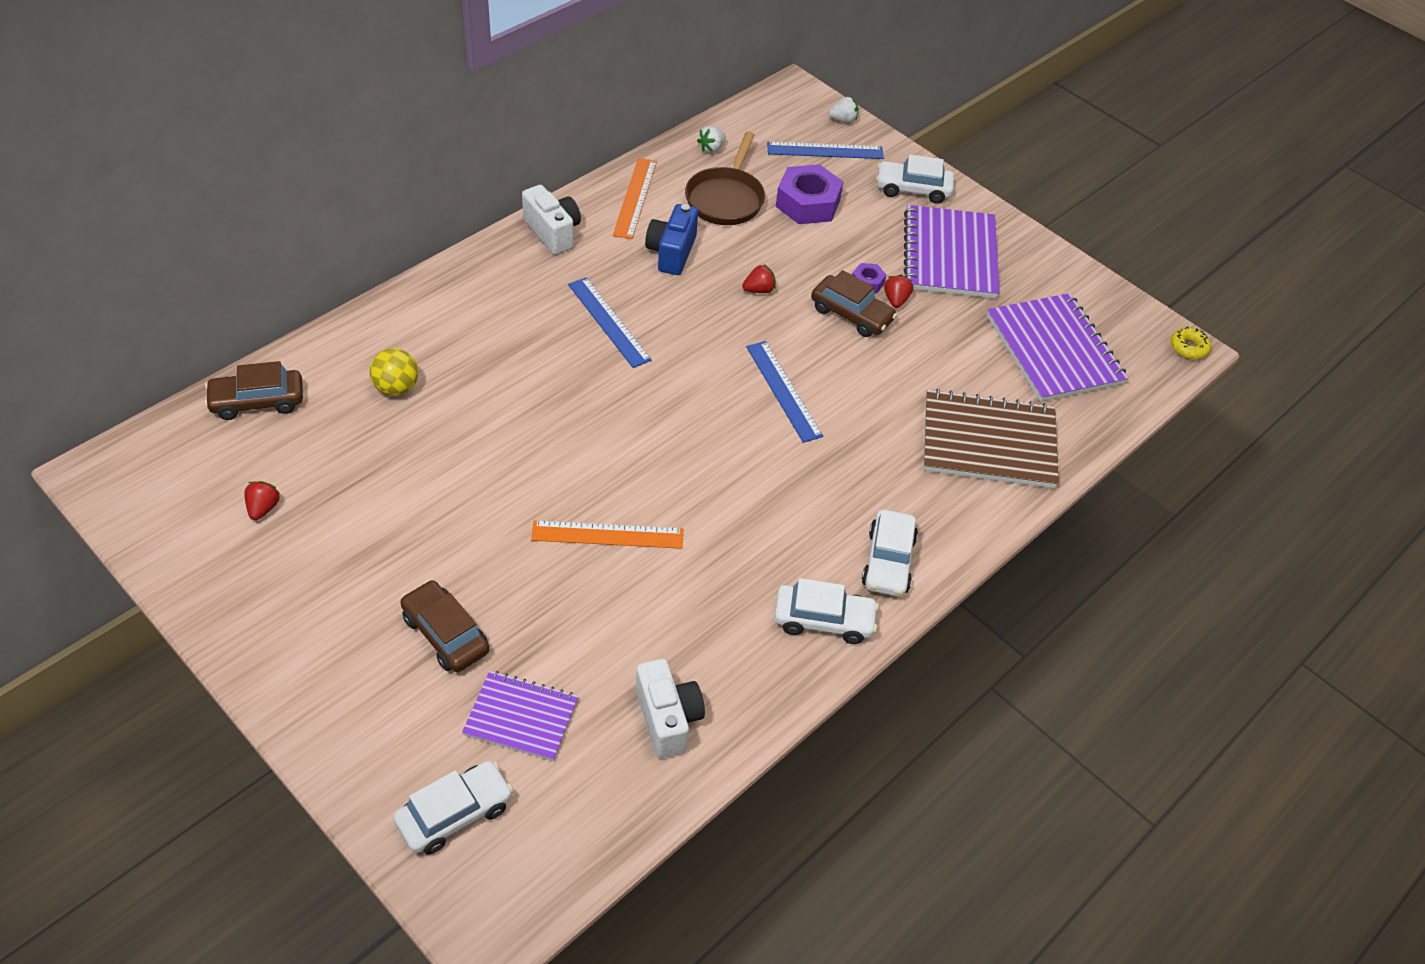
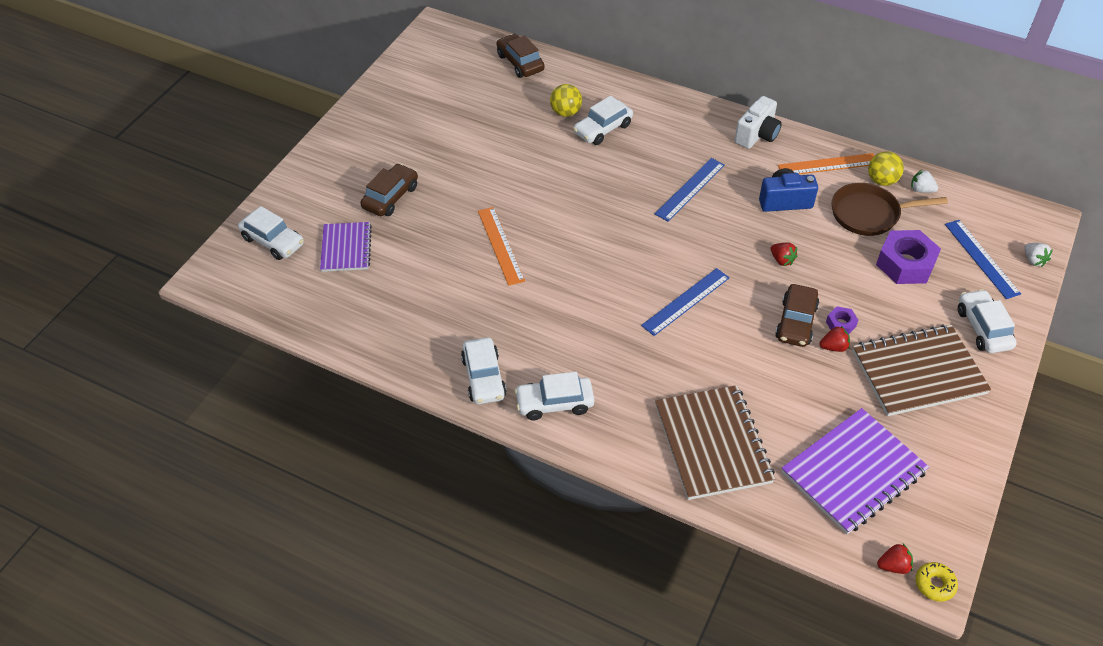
camera: 75 degrees right, 0 degrees up
red strawberry [244,481,281,520] -> red strawberry moved to [877,544,913,574]
white camera [636,659,705,758] -> none
purple notebook [904,205,1000,299] -> brown notebook [852,324,991,416]
none -> white car [573,96,633,145]
none -> yellow ball [868,151,904,186]

